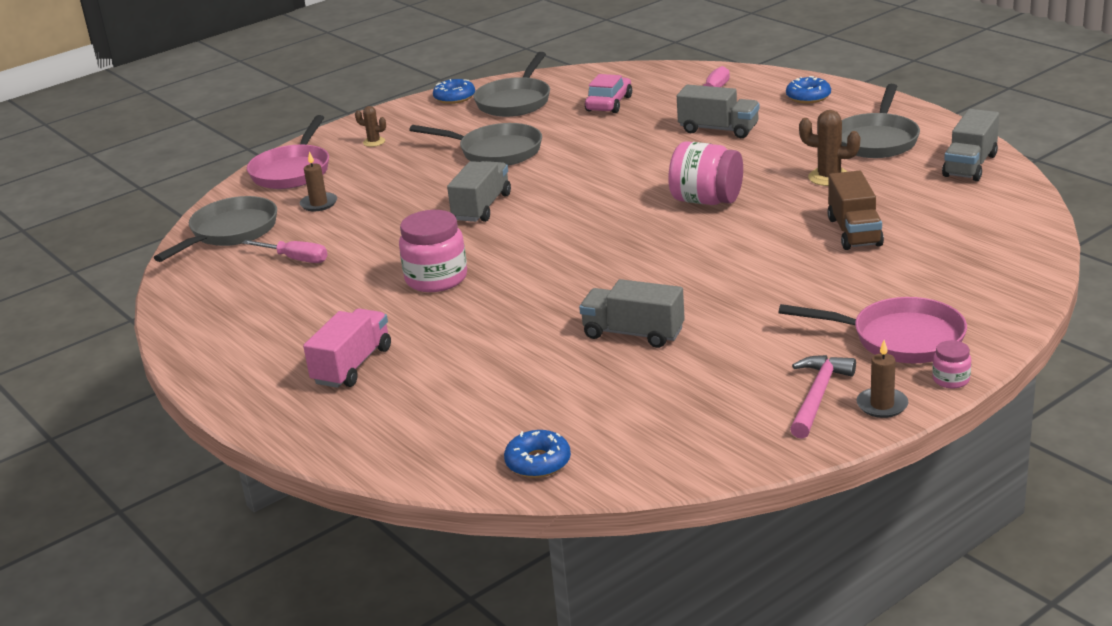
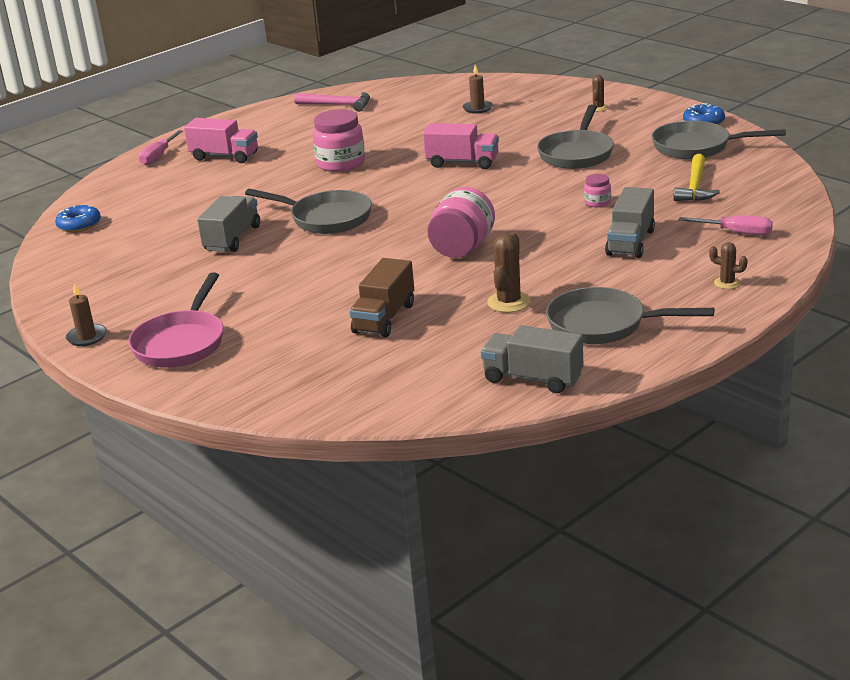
camera: 85 degrees right, 0 degrees up
grey pan [154,196,277,262] -> grey pan moved to [245,189,372,234]
pink screwdriver [242,240,328,263] -> pink screwdriver moved to [138,130,183,165]
pink pan [247,115,329,189] -> none
grey truck [447,161,511,222] -> pink truck [423,123,499,169]
pink car [585,74,632,113] -> yellow hammer [674,154,720,201]
blue donut [786,76,831,103] -> brown cactus [709,242,748,289]
pink hammer [790,355,856,439] -> pink hammer moved to [294,92,370,112]
brown truck [827,170,884,250] -> brown truck turned 60 degrees counterclockwise [349,258,414,337]
pink jar [932,340,971,388] -> pink jar moved to [584,174,611,207]

